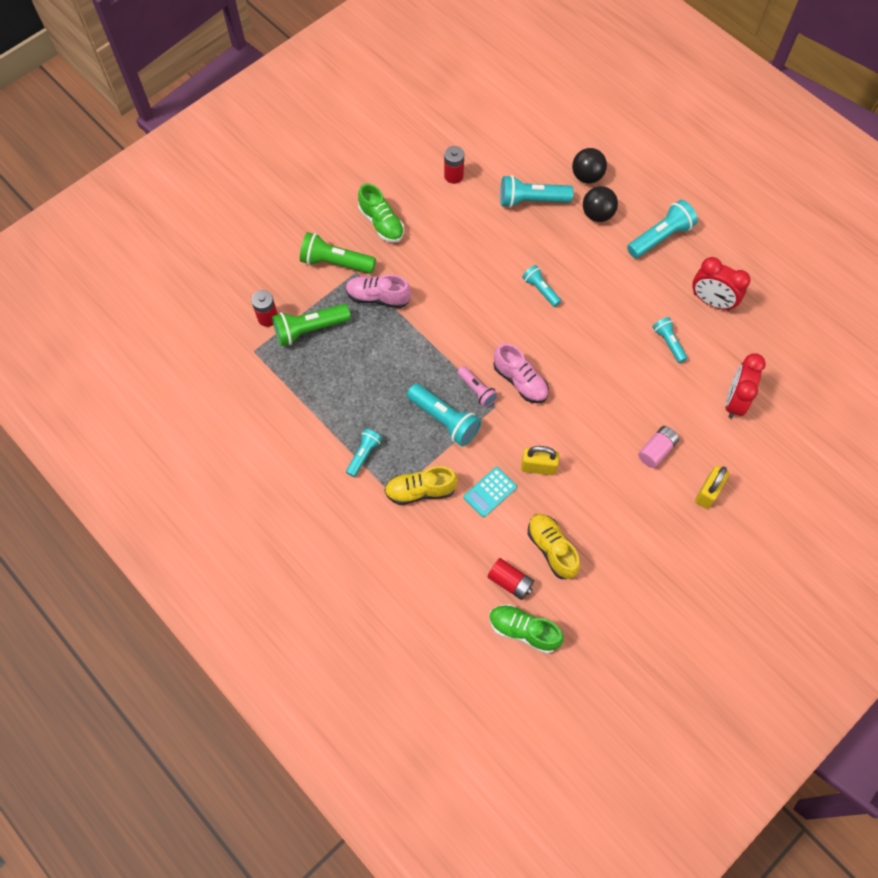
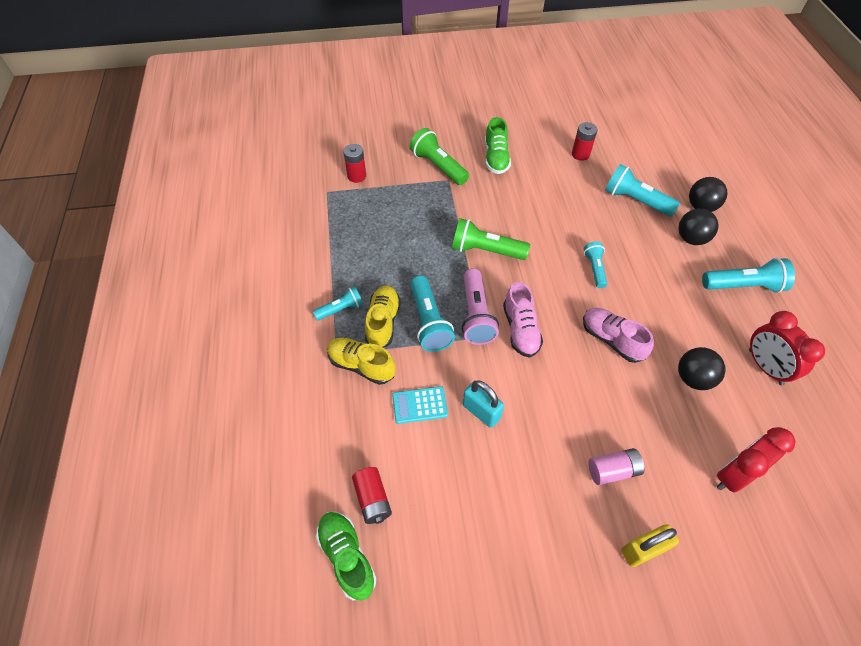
camera: 35 degrees right, 10 degrees down
green flashlight [272,304,351,346] -> green flashlight moved to [452,218,530,260]
pink shoe [346,275,411,308] -> pink shoe moved to [583,308,654,363]
pink flashlight [457,366,498,407] -> pink flashlight [462,268,499,345], size x1.64
yellow padlock [521,446,559,475] -> turquoise padlock [463,380,504,428]
yellow shoe [528,514,580,579] -> yellow shoe moved to [365,285,401,348]
turquoise flashlight [653,317,687,363] -> black ball [678,347,726,390]

